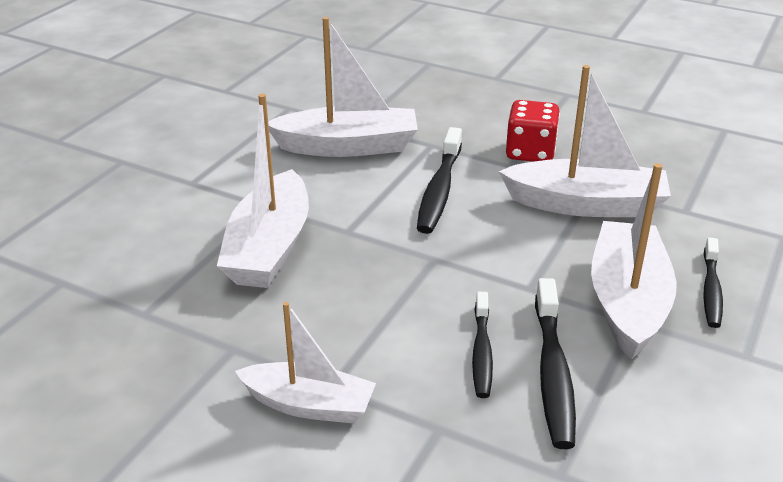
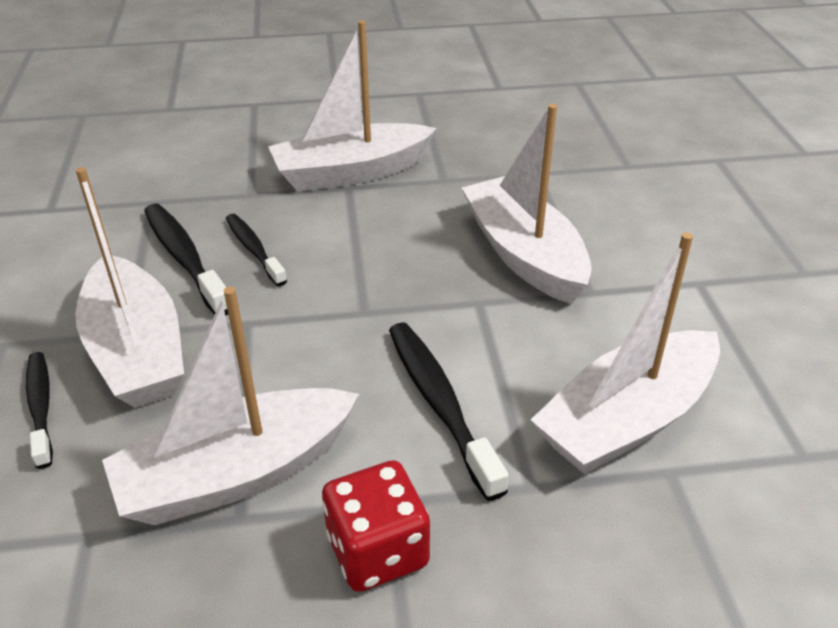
camera: 145 degrees right, 5 degrees up
white boat [235,302,376,424] -> white boat [268,21,436,192], size x1.53

